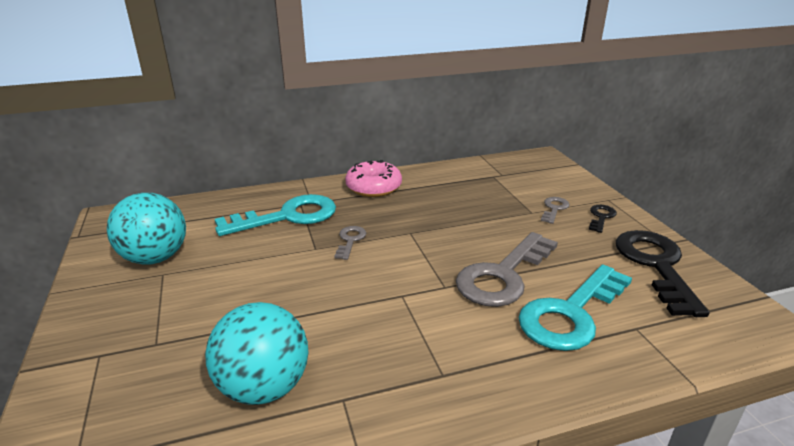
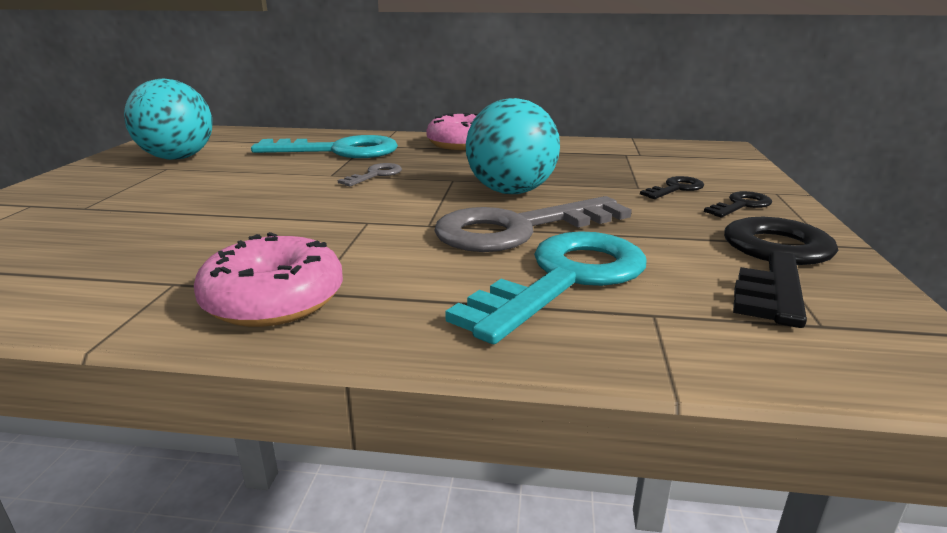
camera: 25 degrees right, 5 degrees down
turquoise ball [205,302,308,405] -> turquoise ball moved to [466,98,560,194]
turquoise key [518,264,632,351] -> turquoise key turned 150 degrees clockwise [445,231,647,344]
grey key [541,197,570,224] -> black key [640,176,704,199]
none -> pink donut [194,232,343,327]

